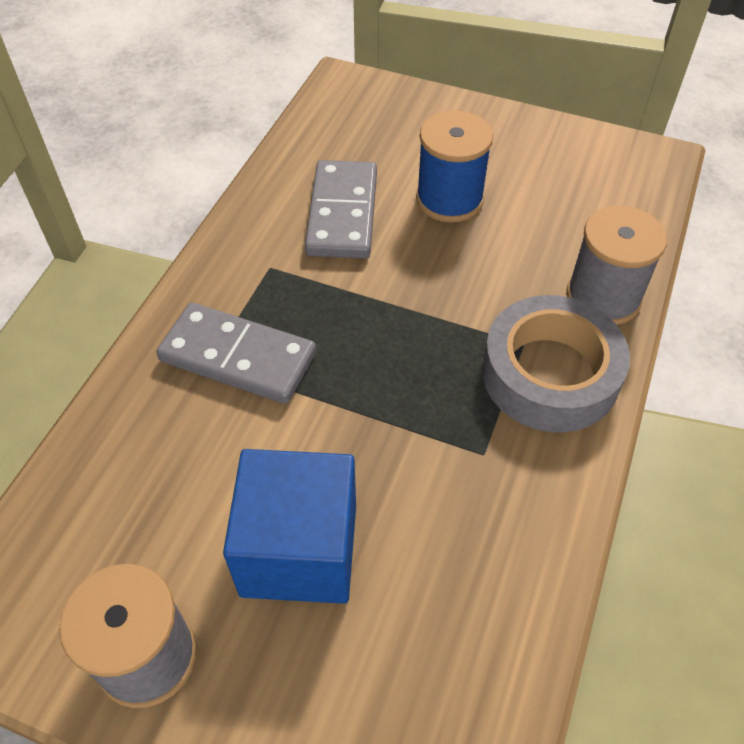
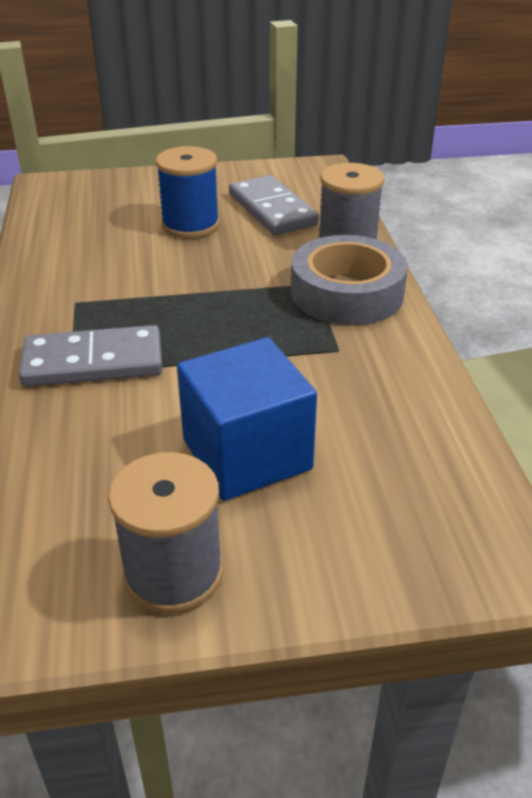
camera: 30 degrees left, 15 degrees down
grey domino [305,160,377,258] -> grey domino moved to [229,175,319,235]

